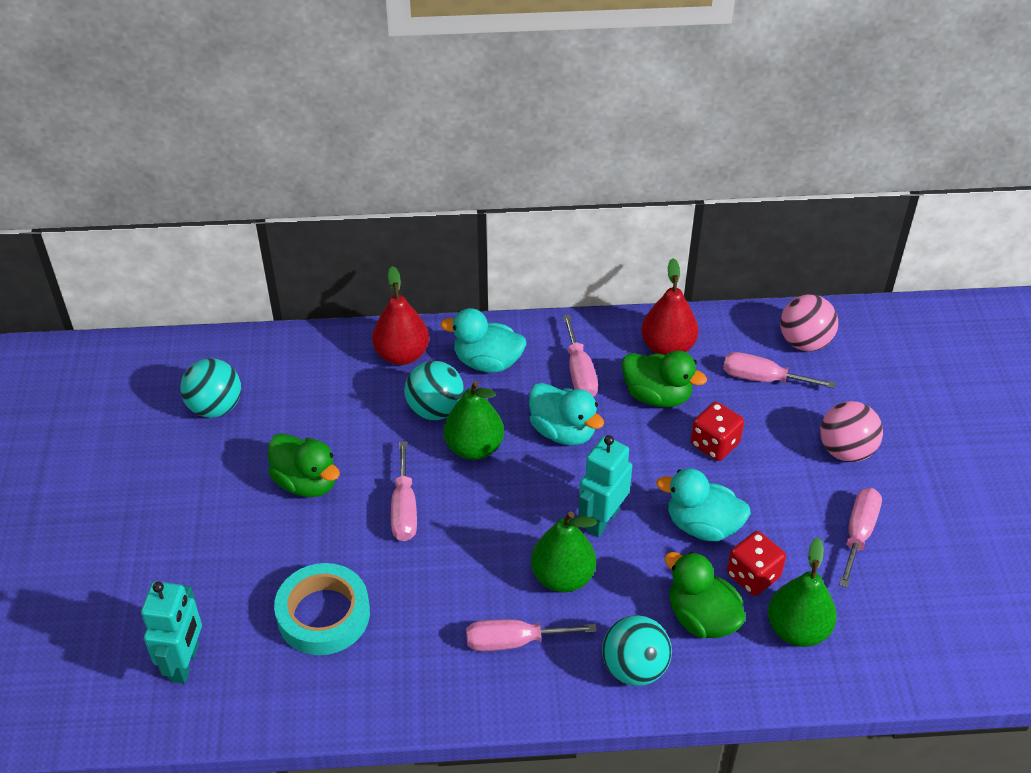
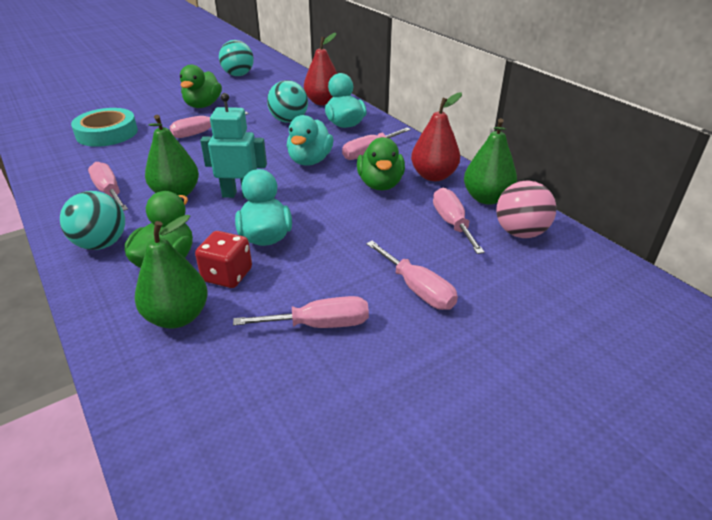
camera: 60 degrees right, 10 degrees down
turquoise robot [141,581,202,683] -> none
green pear [444,381,504,460] -> green pear moved to [464,118,517,205]
red dice [691,402,744,461] -> none
pink ball [820,401,883,462] -> pink screwdriver [366,241,458,310]

